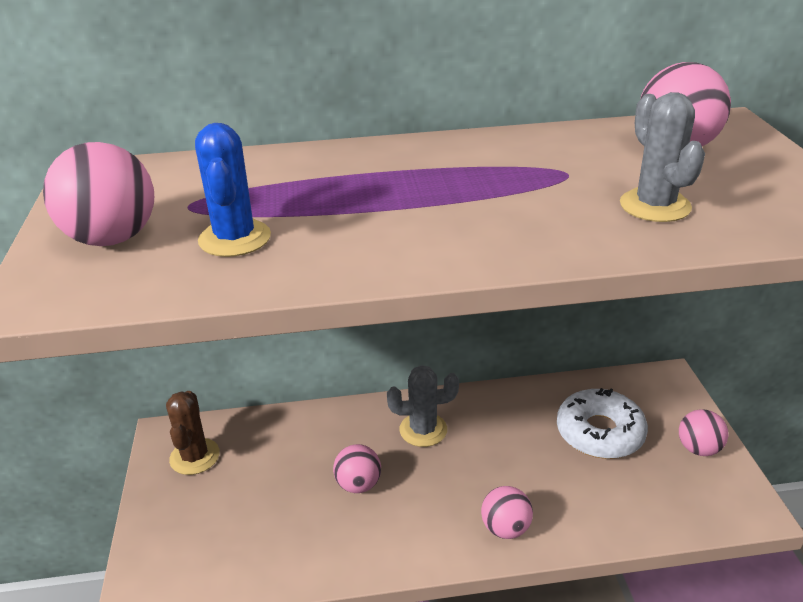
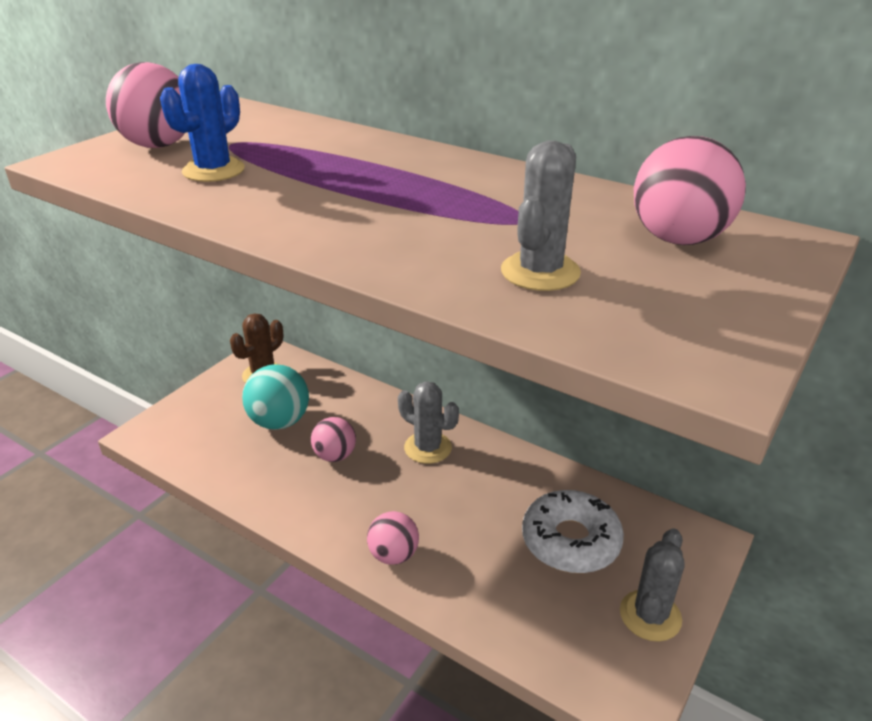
camera: 40 degrees right, 0 degrees up
pink ball [679,409,728,456] -> grey cactus [620,528,685,642]
none -> turquoise ball [242,364,309,430]

